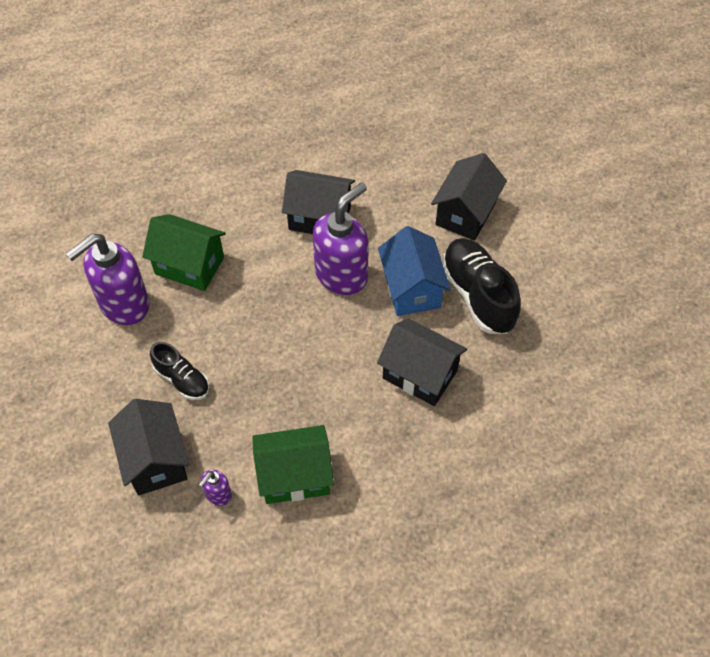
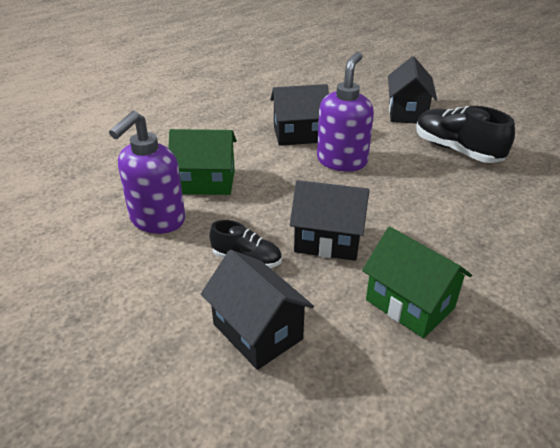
camera: 20 degrees left, 20 degrees down
purple soap dispenser [199,470,232,506] -> none
green house [252,425,334,504] -> green house turned 75 degrees clockwise [362,227,472,338]
black house [377,318,467,406] -> black house moved to [290,180,369,261]
blue house [378,226,451,316] -> none

